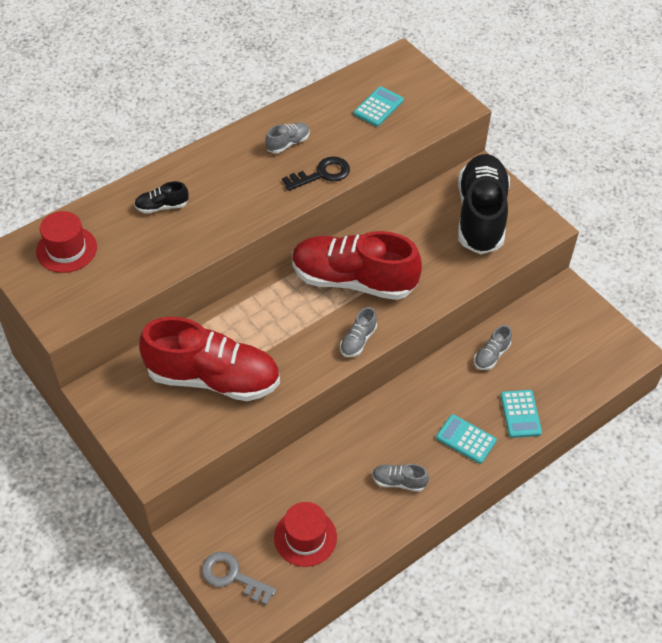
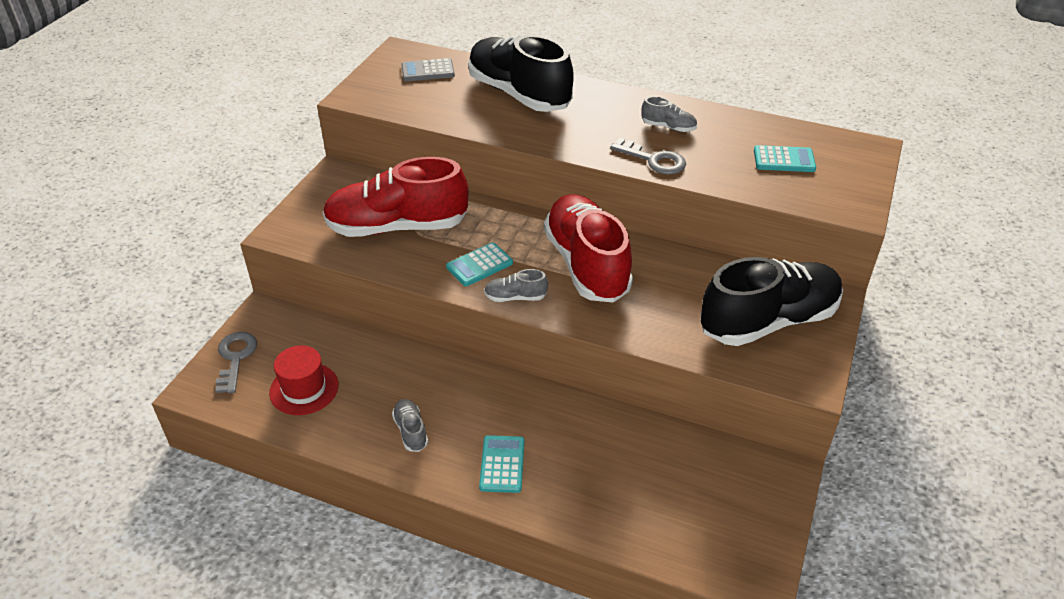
camera: 60 degrees right, 10 degrees down
red hat [36,211,97,273] -> grey calculator [401,58,455,81]
black shoe [134,181,188,214] -> black shoe [468,35,574,112], size x2.46
red shoe [139,317,280,401] -> red shoe turned 105 degrees clockwise [322,157,468,237]
black key [282,156,350,191] -> grey key [610,138,686,175]
grey shoe [474,325,512,370] -> none
turquoise calculator [500,390,542,438] -> turquoise calculator moved to [446,242,513,286]

